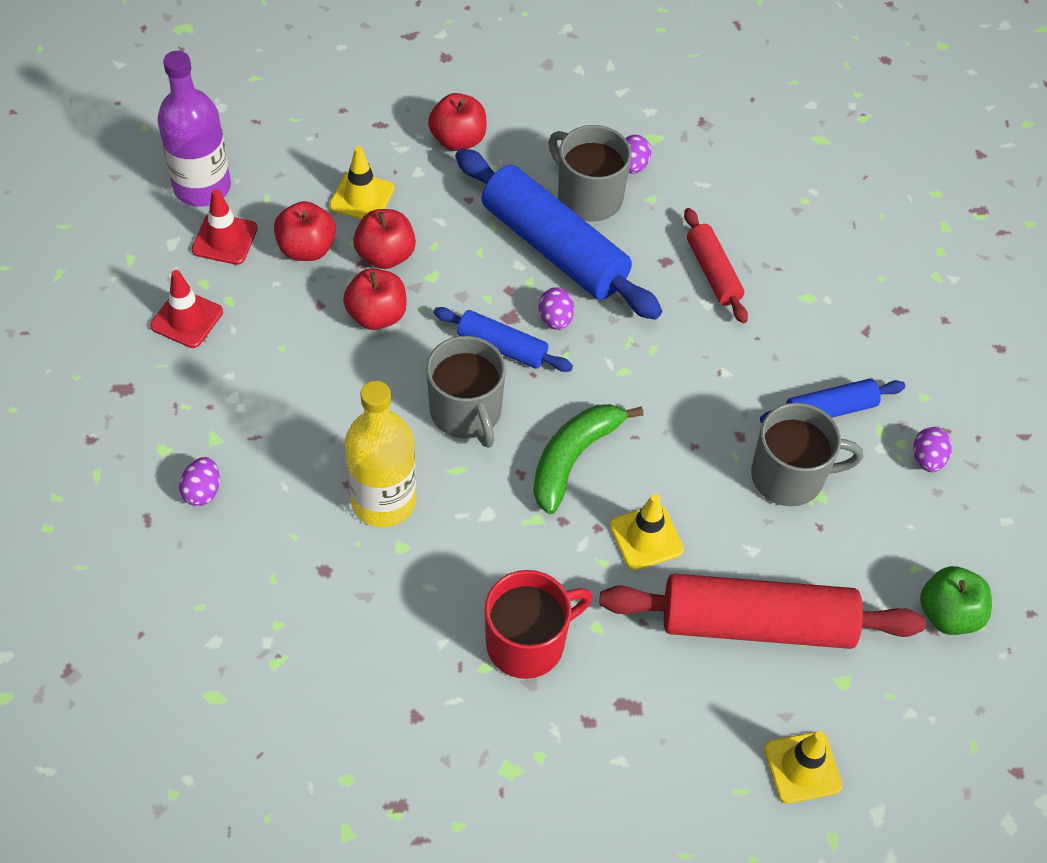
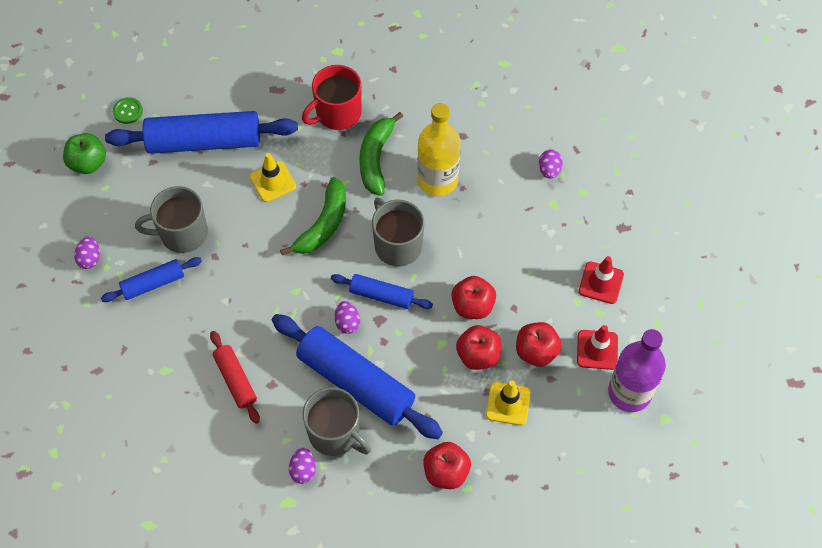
camera: 175 degrees right, 5 degrees up
red rolling pin [599,574,926,649] -> blue rolling pin [105,111,298,154]
yellow traffic cone [764,731,842,804] -> none
none -> green button [113,97,143,124]
none -> green banana [359,112,403,196]

